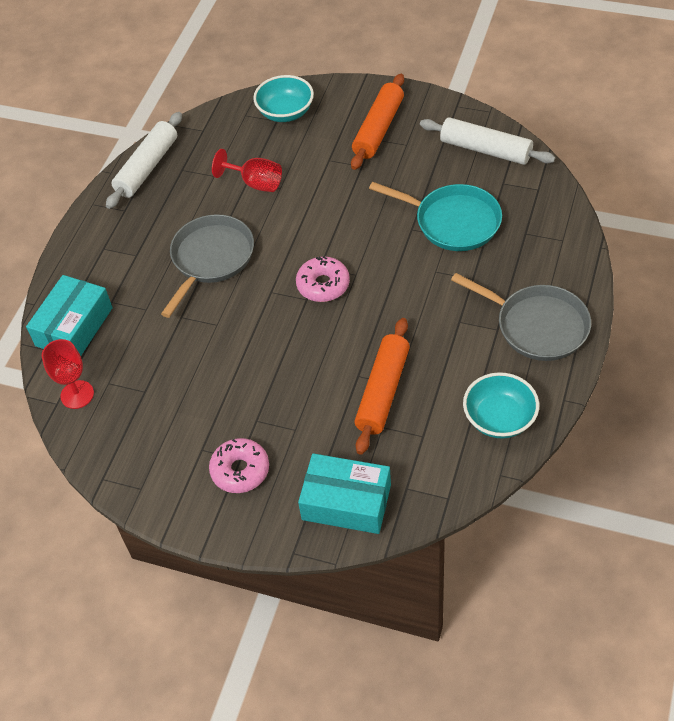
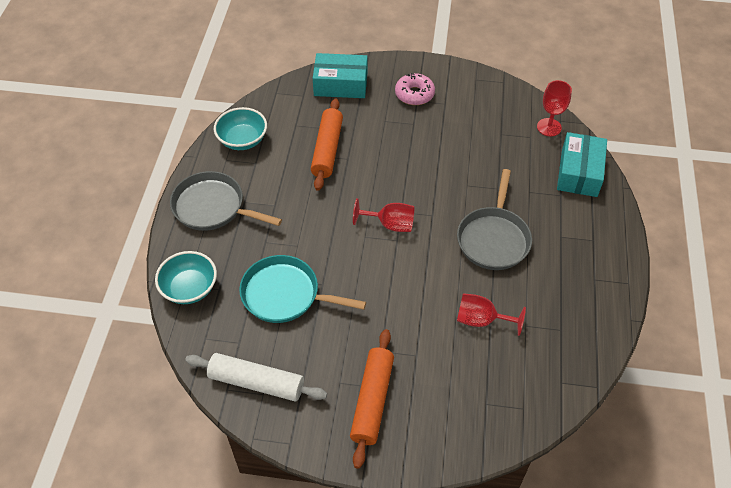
camera: 165 degrees right, 0 degrees up
white rolling pin [106,112,182,209] -> none
turquoise bowl [253,75,314,122] -> turquoise bowl moved to [155,251,217,304]
pink donut [296,256,350,302] -> red goblet [353,198,415,232]

